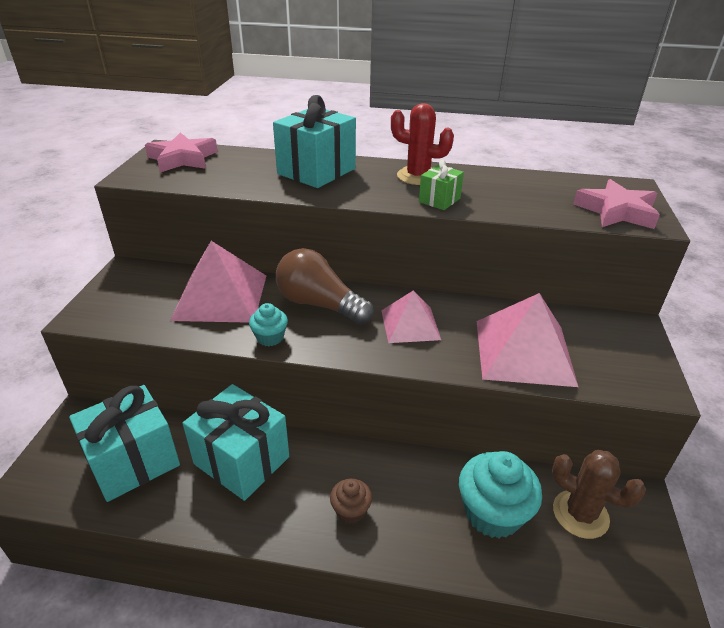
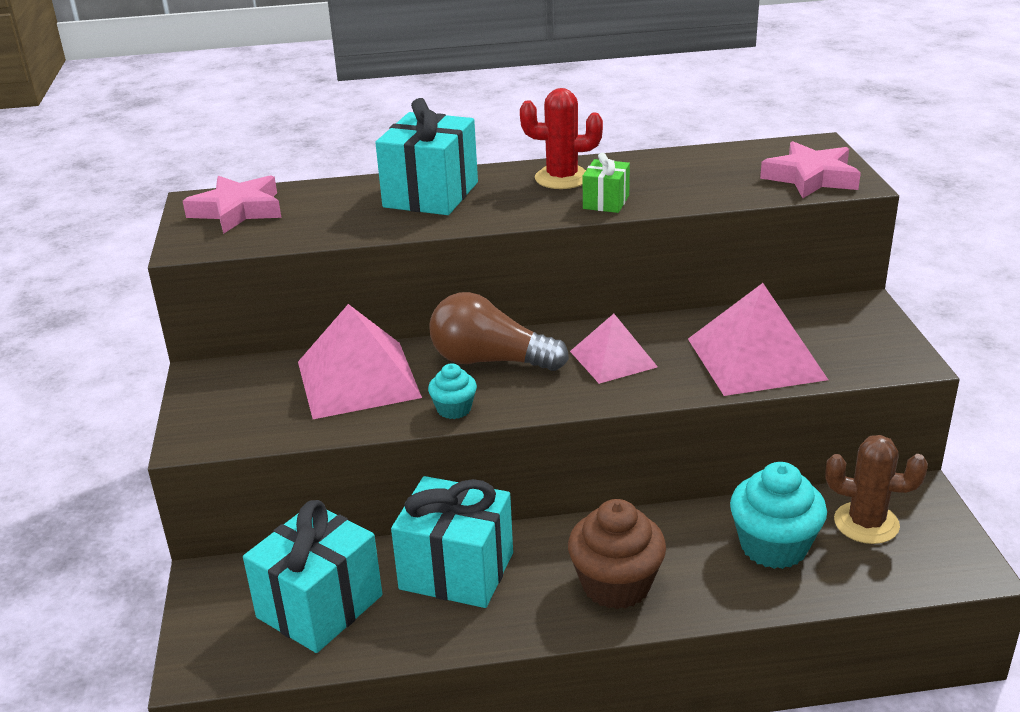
camera: 15 degrees left, 5 degrees down
brown cupcake [330,479,372,524] -> brown cupcake [568,499,666,609], size x1.90

